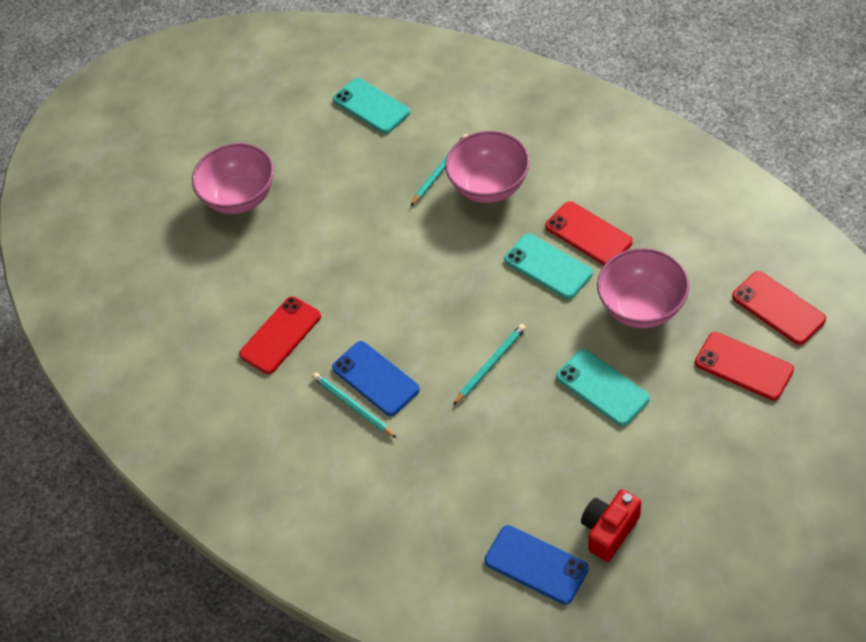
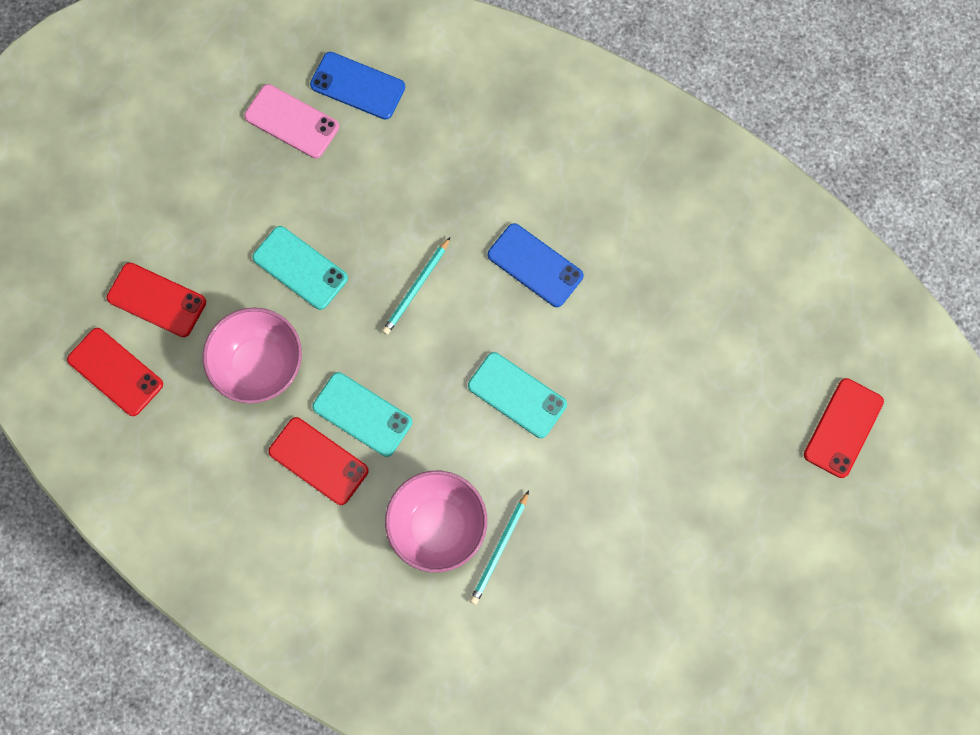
camera: 165 degrees right, 20 degrees up
pink bowl [192,143,274,214] -> none
red phone [239,296,321,374] -> red phone moved to [804,378,884,478]
turquoise pencil [312,373,397,438] -> none
turquoise phone [333,78,410,134] -> turquoise phone moved to [468,352,567,438]
red camera [581,489,641,562] -> pink phone [244,84,339,158]

